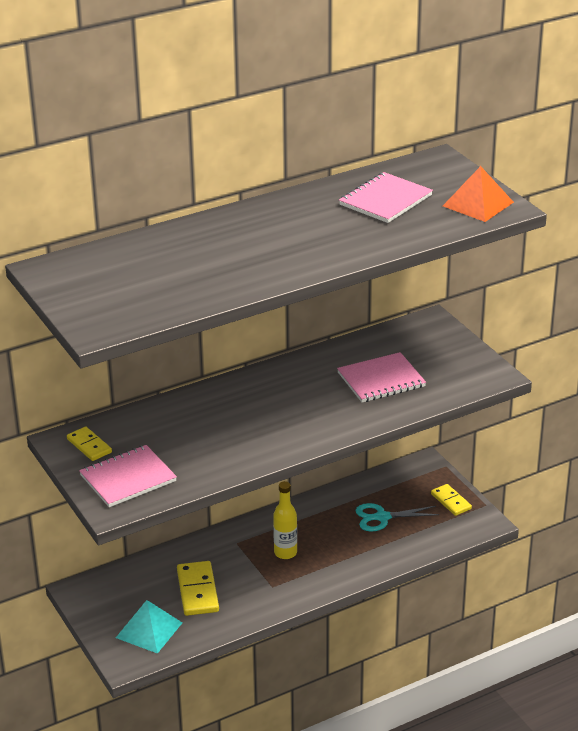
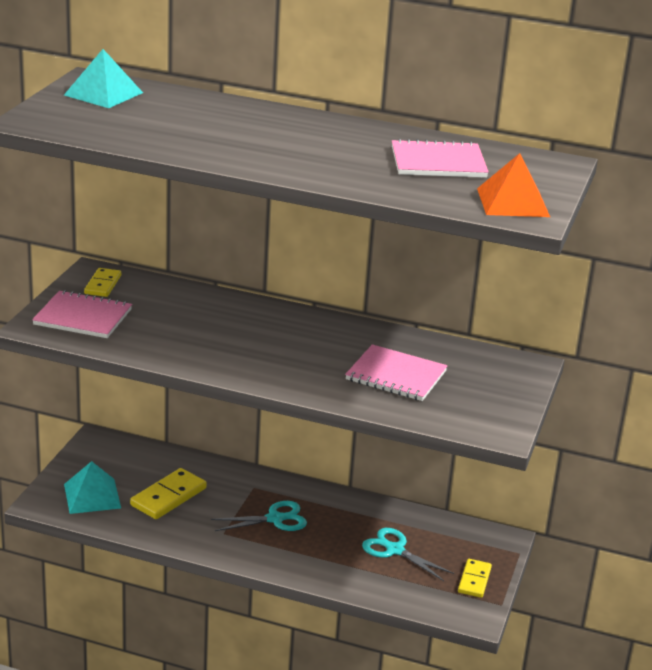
camera: 45 degrees right, 5 degrees down
yellow bottle [273,481,297,559] -> turquoise scissors [211,501,307,531]
none -> turquoise pyramid [64,49,143,108]

